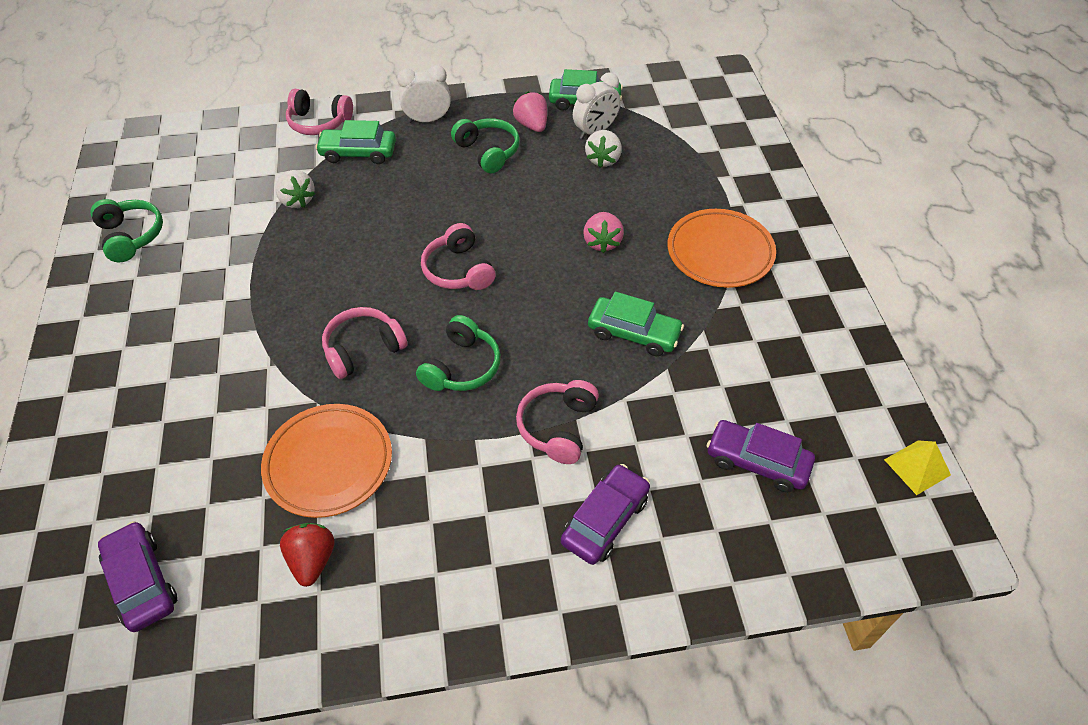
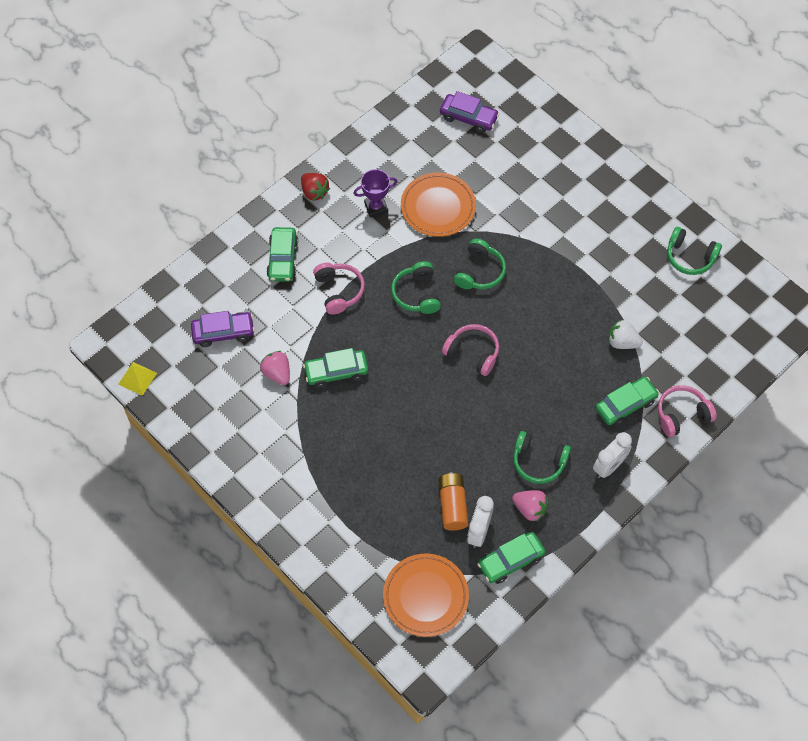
camera: 145 degrees right, 10 degrees up
red strawberry [280,523,335,587] -> red strawberry moved to [301,173,330,201]
pink headphones [322,307,407,379] -> green headphones [454,238,506,289]
purple car [561,464,650,565] -> green car [267,227,298,282]
pink strawberry [583,212,624,253] -> pink strawberry moved to [260,351,290,385]
white strawberry [585,130,622,168] -> orange battery [438,473,469,531]
orange plate [668,209,776,288] -> orange plate moved to [383,554,469,637]
none -> purple trophy [353,169,398,218]

